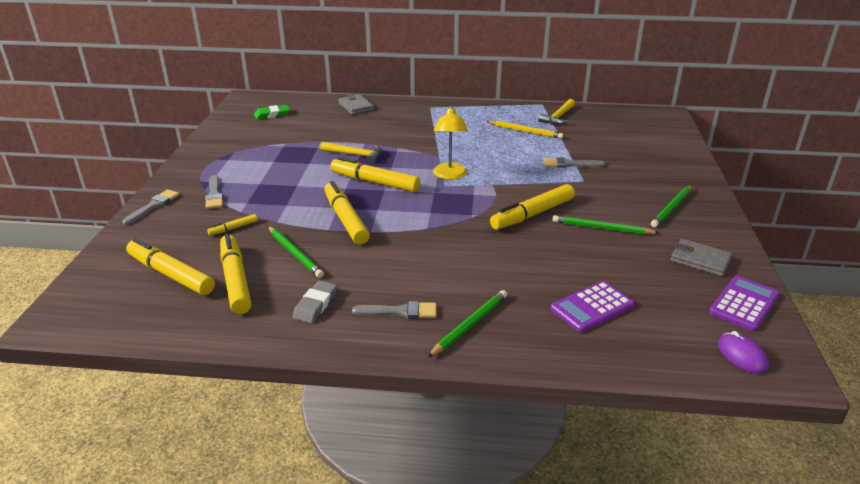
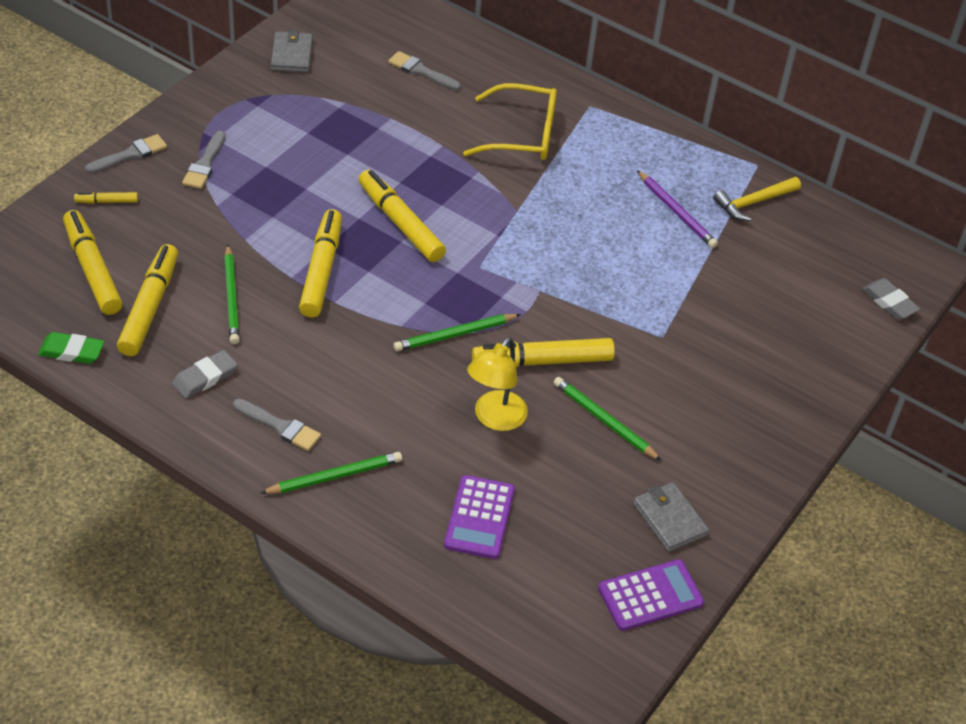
camera: 25 degrees right, 15 degrees up
yellow marker [207,214,258,235] -> yellow marker moved to [74,192,138,203]
green eraser [254,105,290,119] -> green eraser moved to [38,332,105,364]
yellow hammer [320,142,382,164] -> none
grey wallet [338,94,374,115] -> grey wallet moved to [271,30,313,72]
yellow lamp [433,105,468,180] -> yellow lamp moved to [467,337,528,431]
yellow pencil [486,121,564,139] -> purple pencil [637,170,718,248]
grey brush [544,157,606,168] -> grey brush moved to [388,51,461,91]
purple calculator [550,281,635,333] -> purple calculator turned 75 degrees counterclockwise [444,475,515,559]
green pencil [651,185,692,227] -> green pencil moved to [393,314,521,351]
purple mouse [718,331,769,374] -> none
none -> yellow glasses [463,83,557,160]
none -> grey eraser [862,278,920,320]

